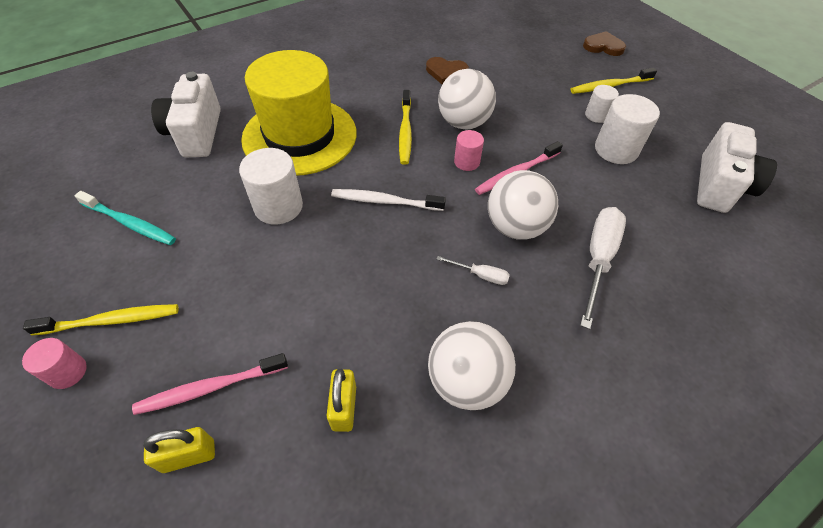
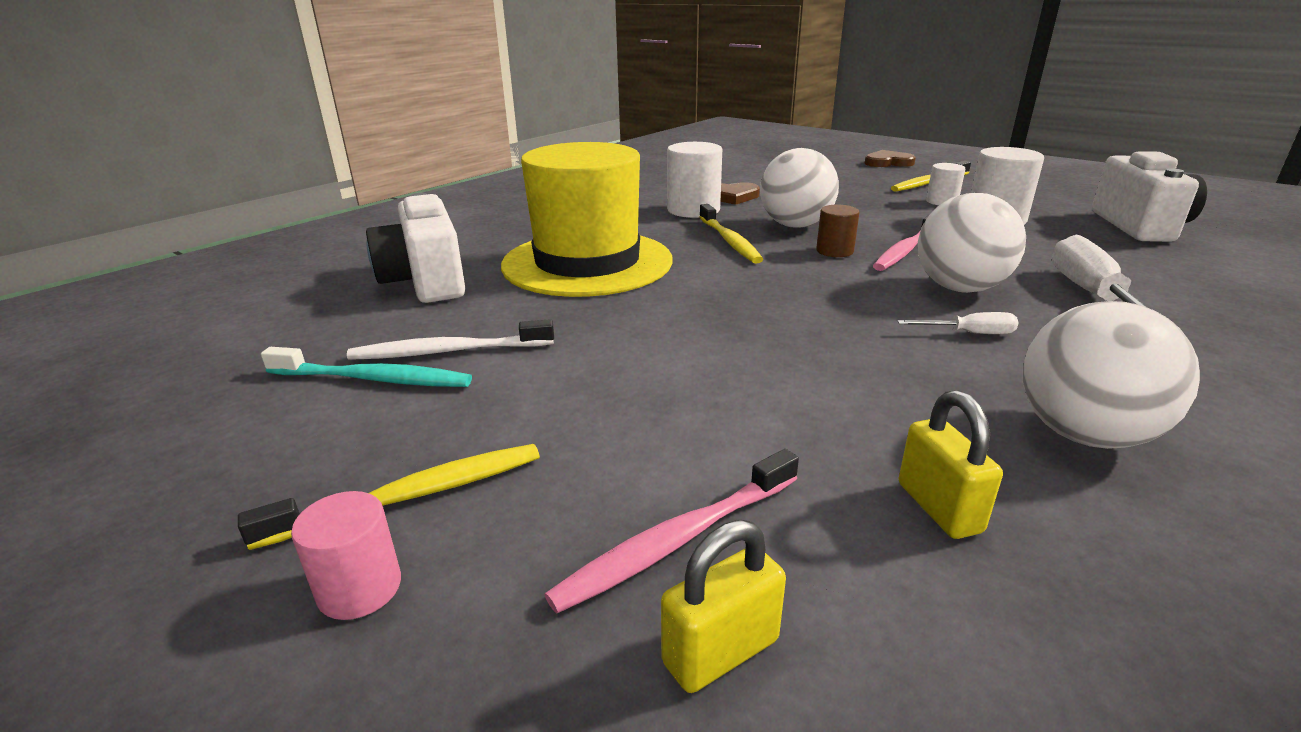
camera: 15 degrees left, 25 degrees down
white cylinder [239,148,303,225] -> white cylinder moved to [667,142,722,218]
white toothbrush [331,189,446,211] -> white toothbrush moved to [347,319,554,360]
pink cylinder [454,130,484,171] -> brown cylinder [816,205,860,257]

